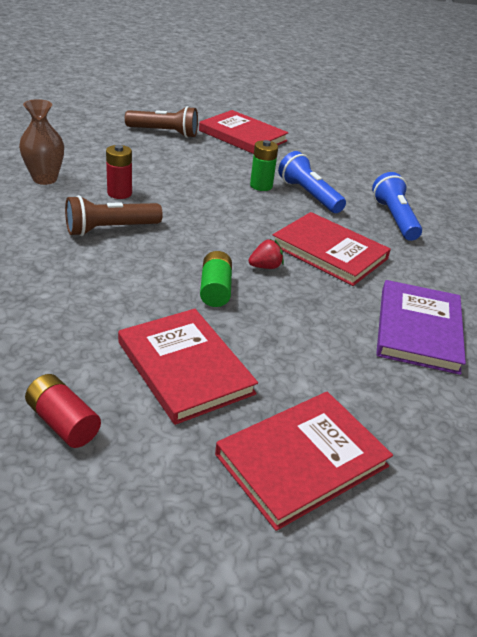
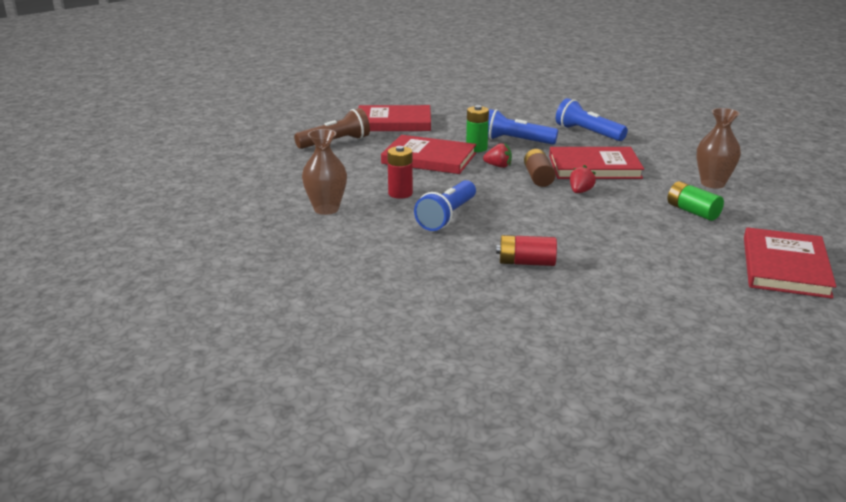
camera: 35 degrees left, 10 degrees down
red battery [25,374,101,448] -> red battery moved to [496,235,557,266]
brown flashlight [65,195,163,236] -> blue flashlight [414,180,476,231]
red book [118,309,258,425] -> red book moved to [381,135,476,174]
green battery [200,251,232,307] -> green battery moved to [668,181,724,221]
purple book [376,280,466,375] -> brown vase [696,108,741,189]
none -> red strawberry [483,143,512,168]
none -> brown battery [524,149,556,187]

